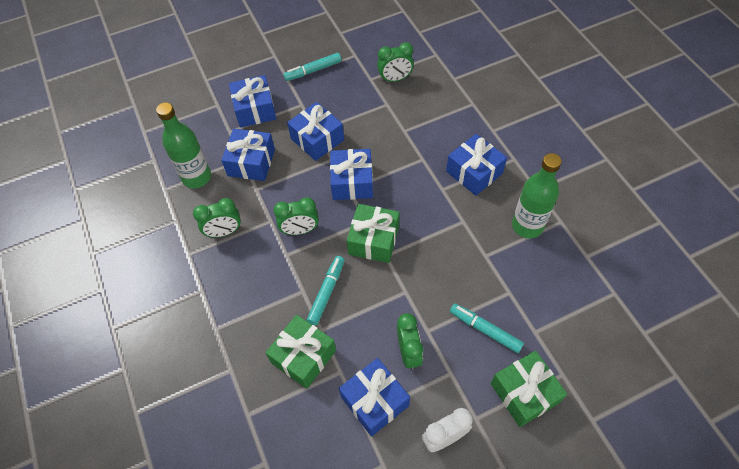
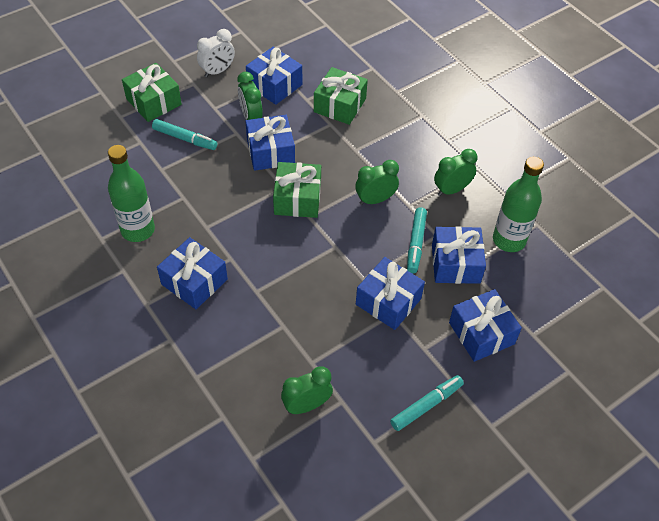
camera: 165 degrees right, 5 degrees down
turquoise marker [307,256,345,325] -> turquoise marker moved to [407,207,427,273]
blue gift [330,149,373,200] -> blue gift moved to [245,115,295,171]

